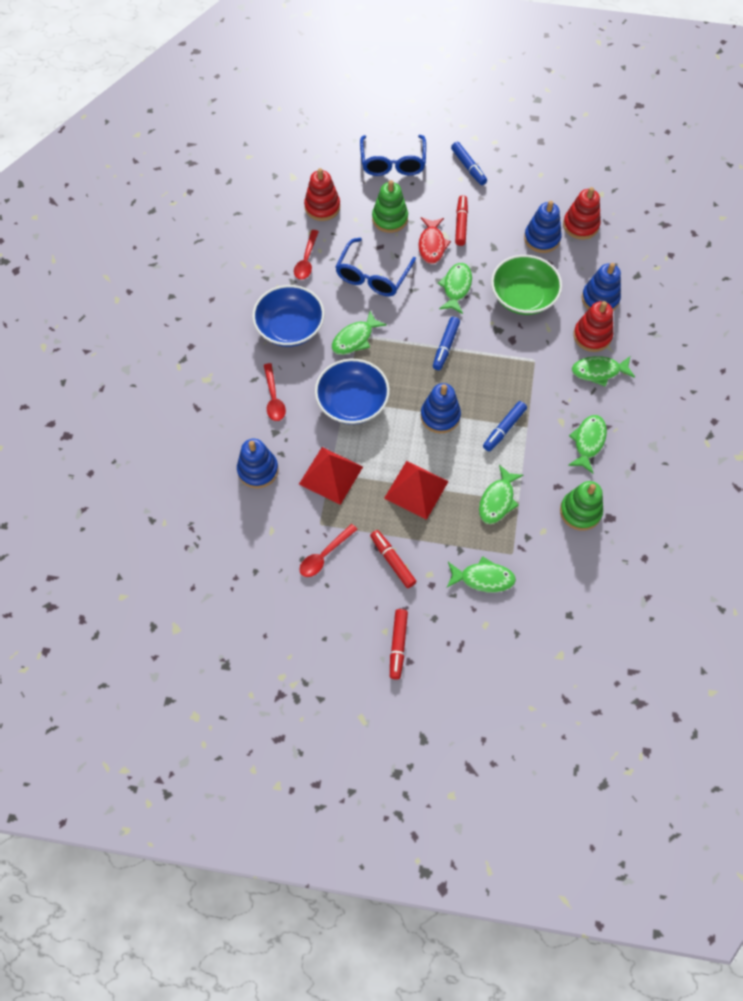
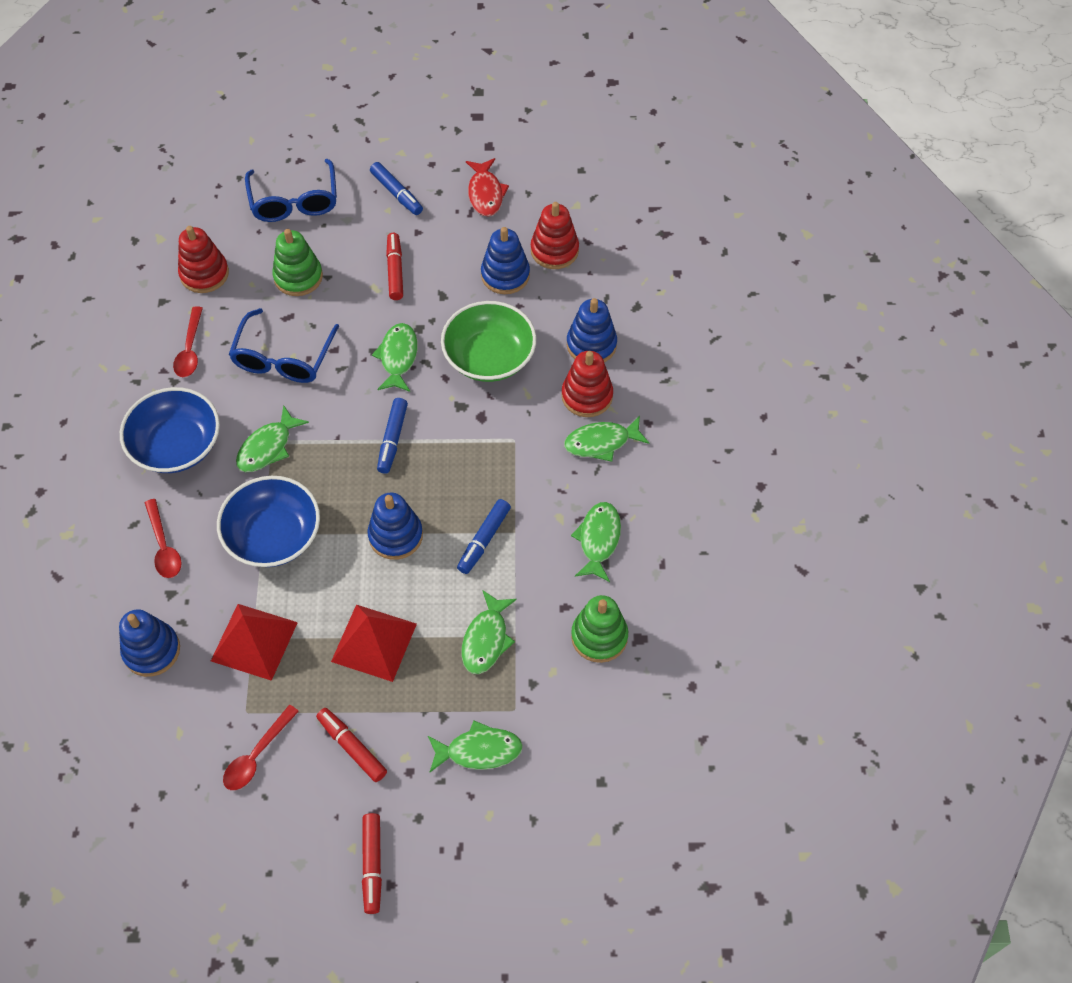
camera: 10 degrees left, 5 degrees down
red fish [419,217,451,264] -> red fish moved to [466,158,509,216]

